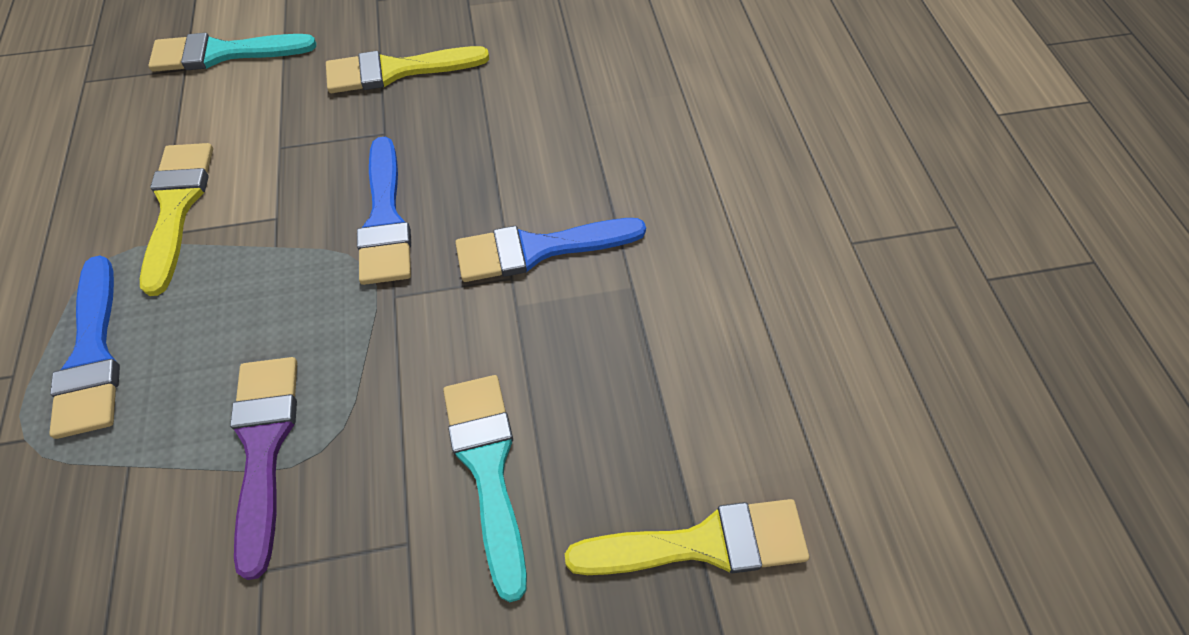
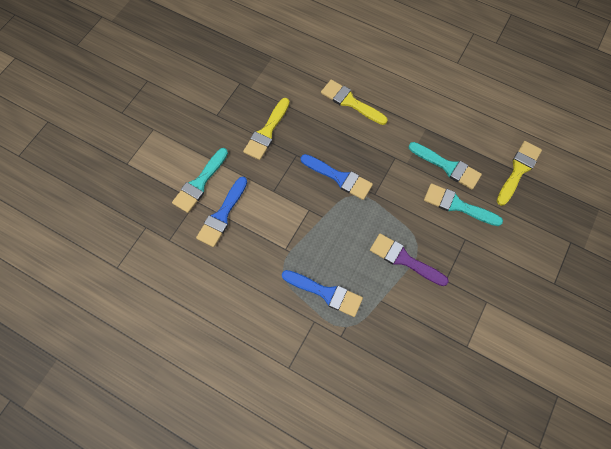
camera: 50 degrees left, 10 degrees up
yellow brush [140,143,213,296] -> yellow brush moved to [321,80,388,125]
blue brush [455,218,646,282] -> blue brush moved to [196,177,247,247]
none -> turquoise brush [409,142,482,189]

